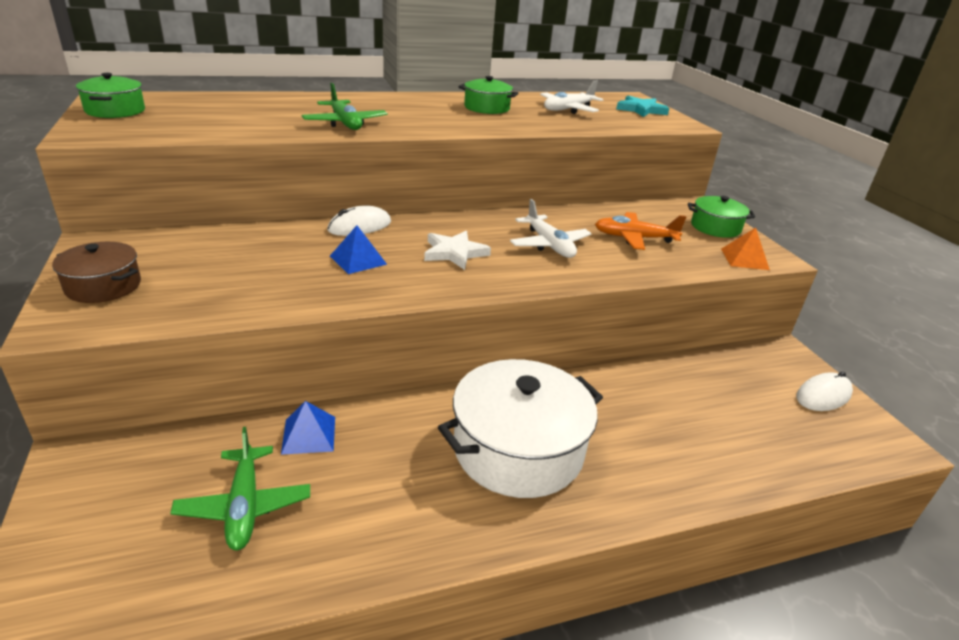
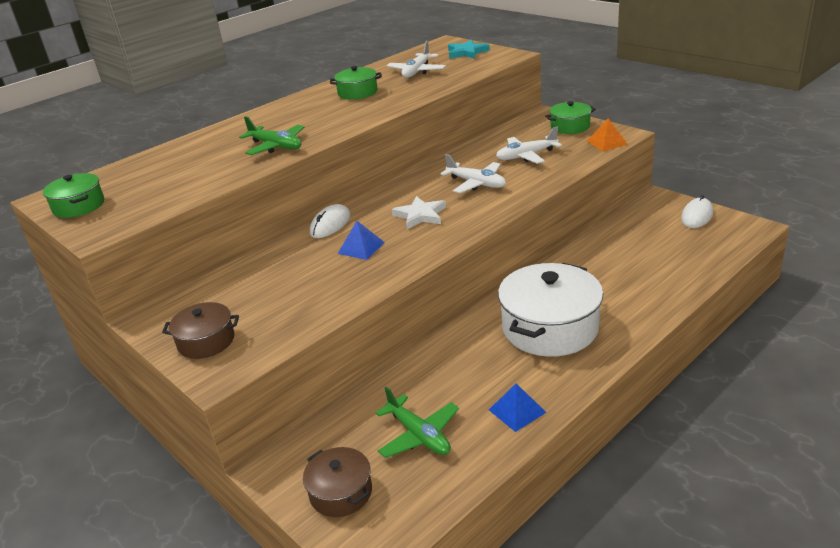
camera: 20 degrees left, 0 degrees up
blue pyramid [281,401,335,455] -> blue pyramid moved to [489,383,546,432]
orange plane [595,212,687,250] -> white plane [496,126,562,164]
none -> brown pot [303,447,372,517]

